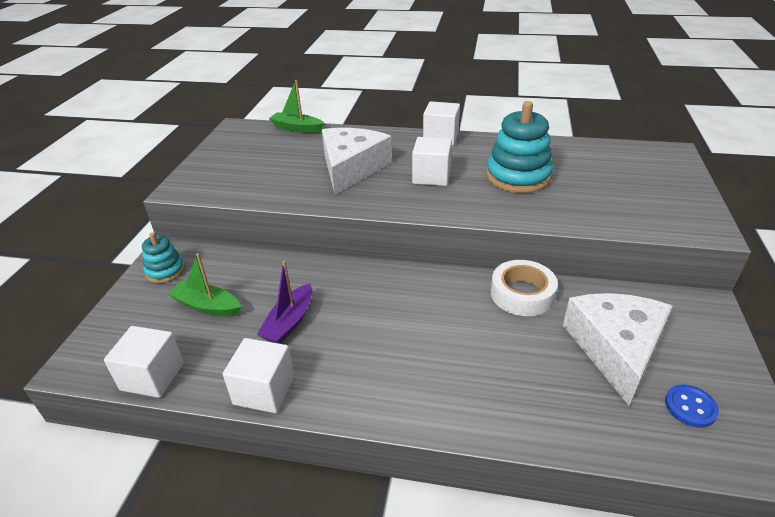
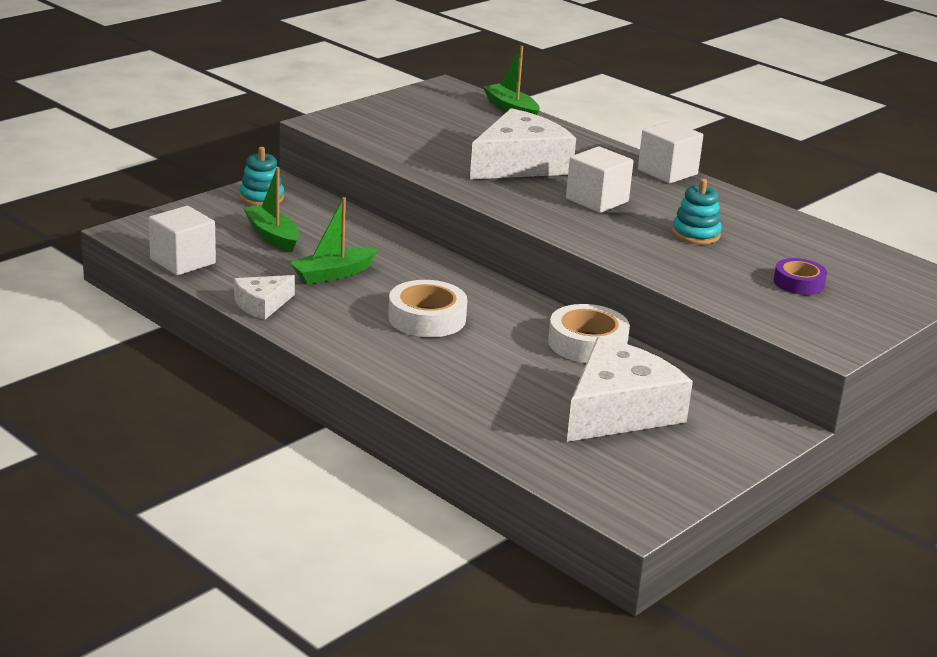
camera: 30 degrees right, 10 degrees down
white cube [223,338,295,413] -> white cheese [234,275,295,320]
purple boat [257,260,312,344] -> green boat [289,197,378,284]
turquoise stacking toy [486,101,553,193] -> turquoise stacking toy [672,179,722,244], size x0.56
blue button [665,385,719,428] -> none
none -> white tape [388,280,467,337]
none -> purple tape [774,258,827,295]

